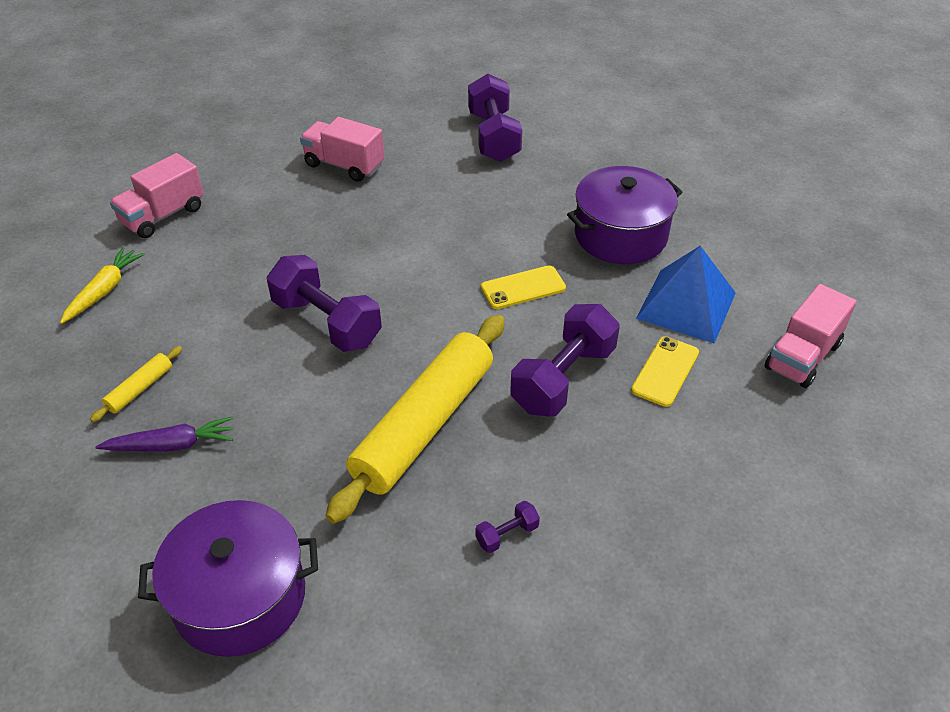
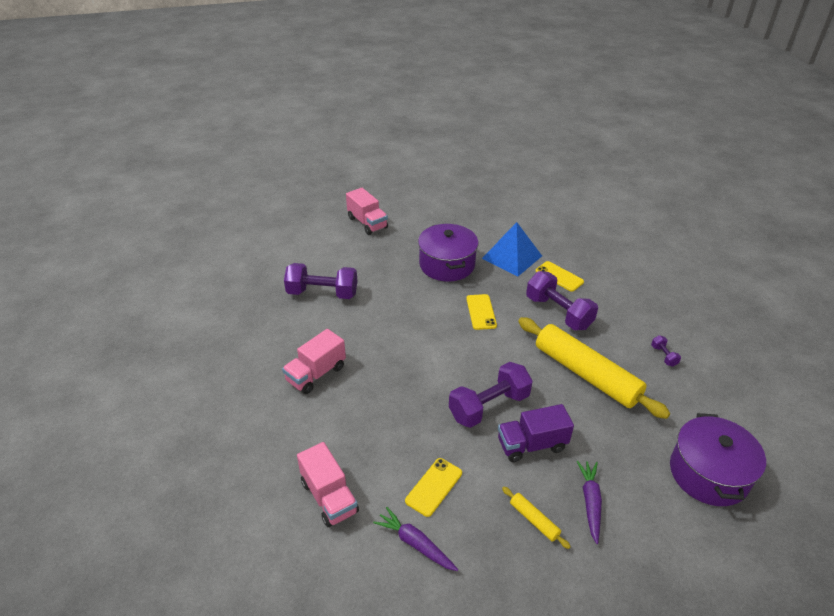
camera: 75 degrees left, 5 degrees down
yellow carrot [60,247,144,324] -> purple carrot [373,507,458,571]
pink truck [765,284,857,388] -> pink truck moved to [346,188,388,235]
none -> yellow phone [405,458,462,517]
none -> purple truck [498,404,574,462]

